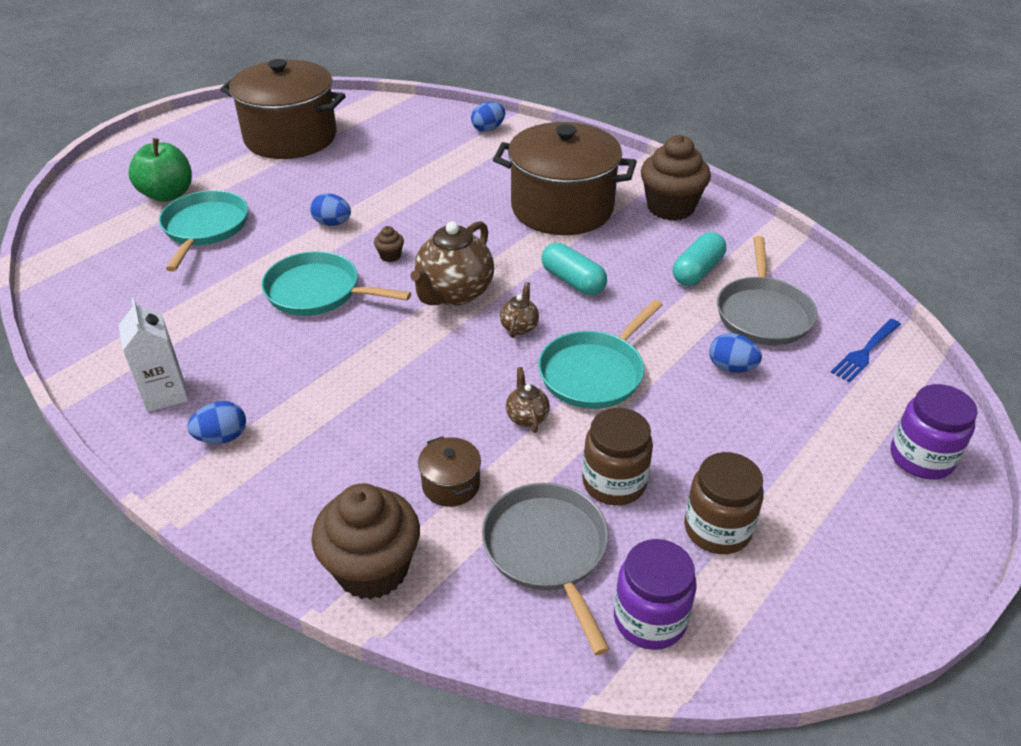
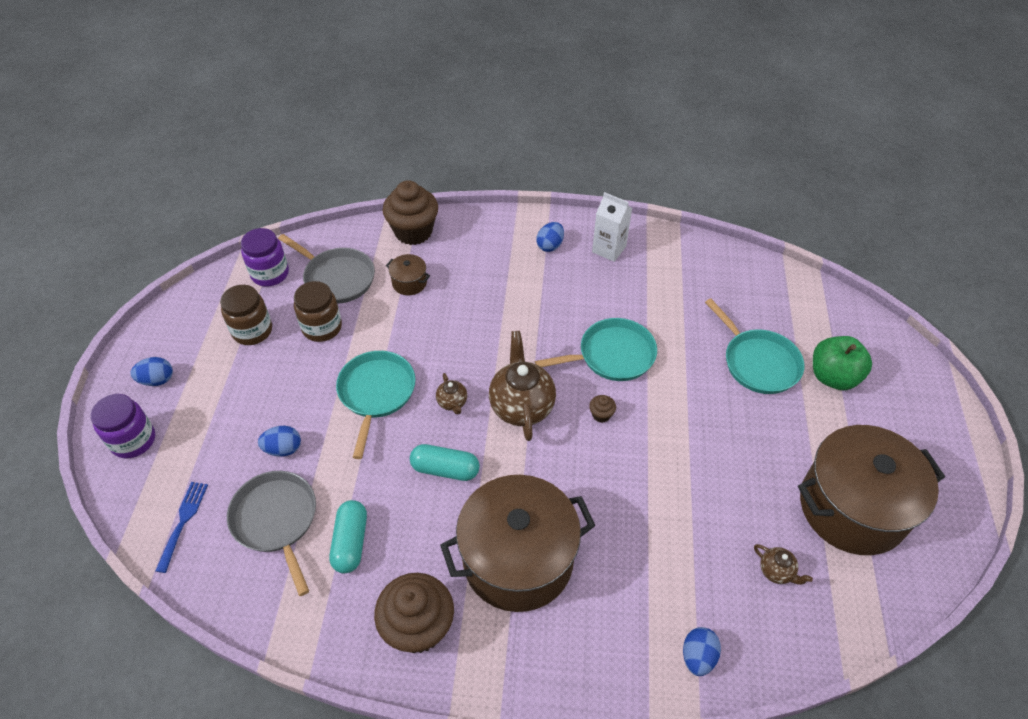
camera: 145 degrees right, 10 degrees up
blue egg [310,193,351,226] -> blue egg moved to [131,357,173,386]
brown teapot [506,367,550,433] -> brown teapot moved to [754,544,813,585]

